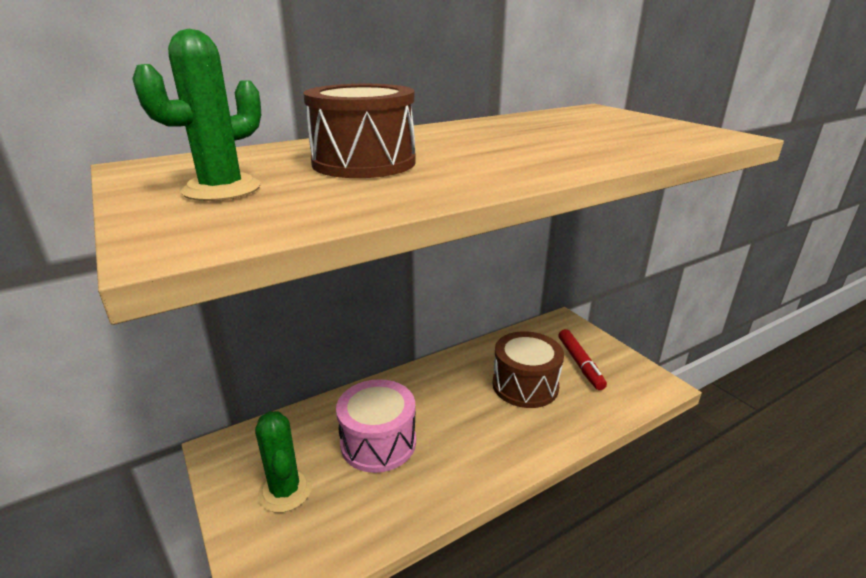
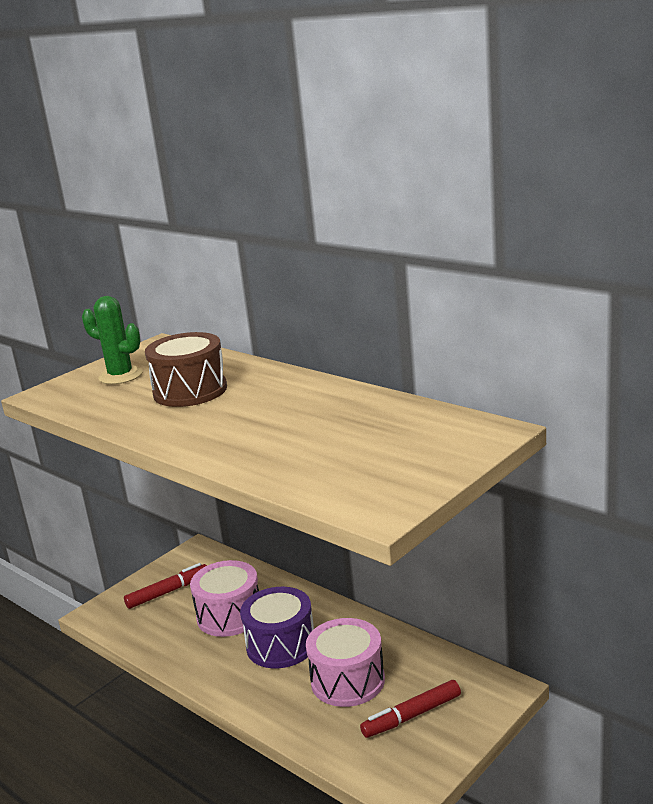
camera: 75 degrees right, 5 degrees down
green cactus [255,411,312,513] -> red marker [124,563,207,609]
brown drum [492,331,564,408] -> pink drum [306,618,385,707]
none -> purple drum [240,587,314,668]

